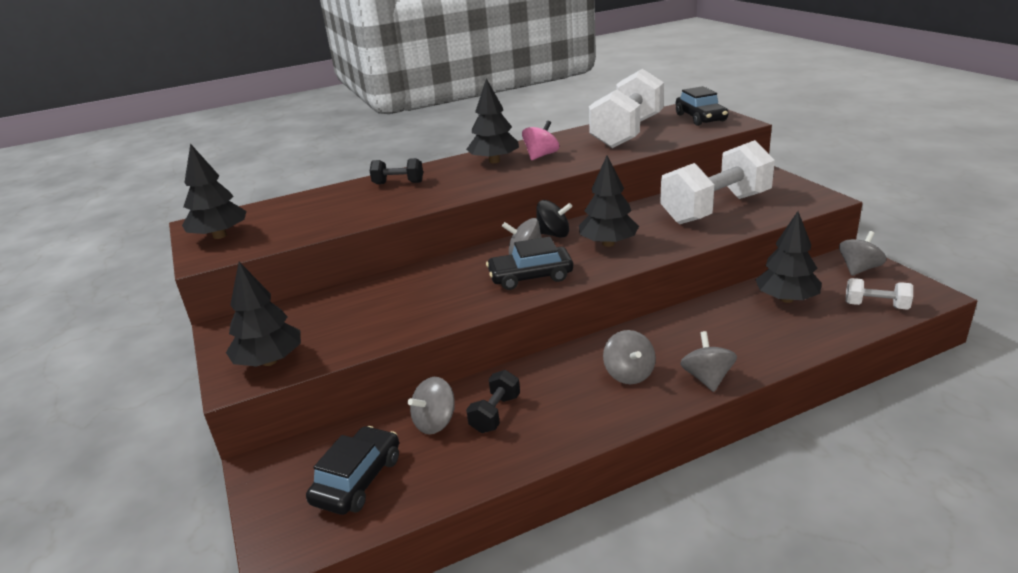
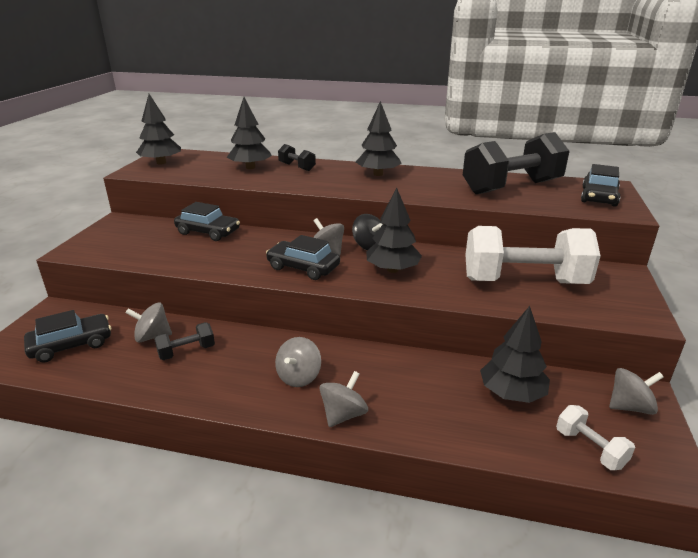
camera: 35 degrees right, 0 degrees up
black tree [226,262,301,367] -> black tree moved to [227,97,272,169]
pink spinning top [522,121,559,160] -> none
white dumbbell [589,69,664,148] -> black dumbbell [463,132,570,195]
none -> black car [174,202,240,241]

